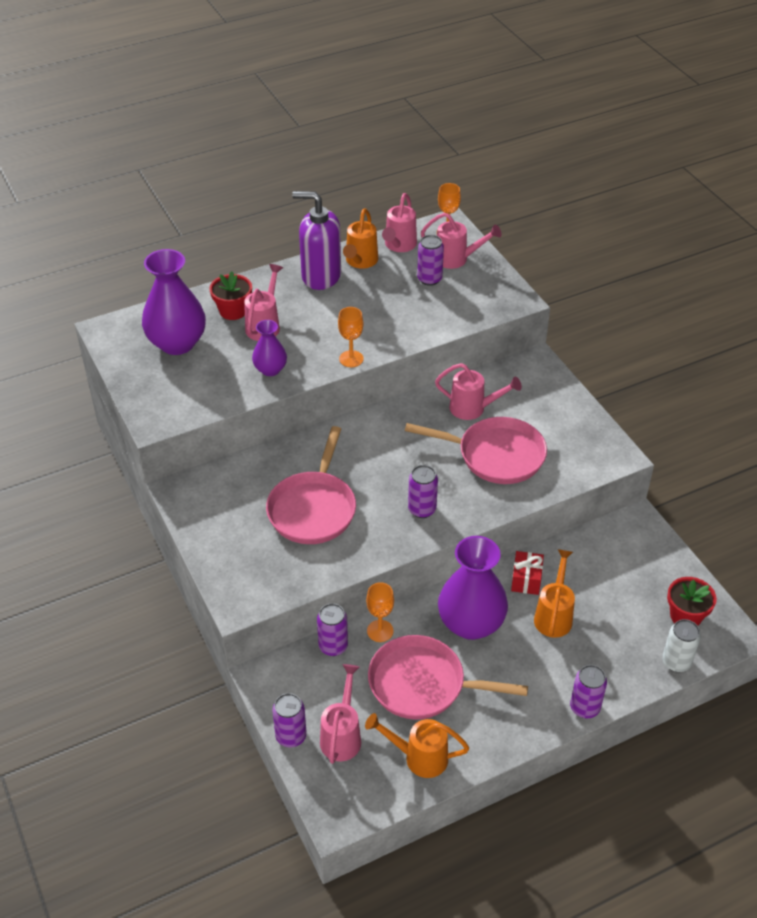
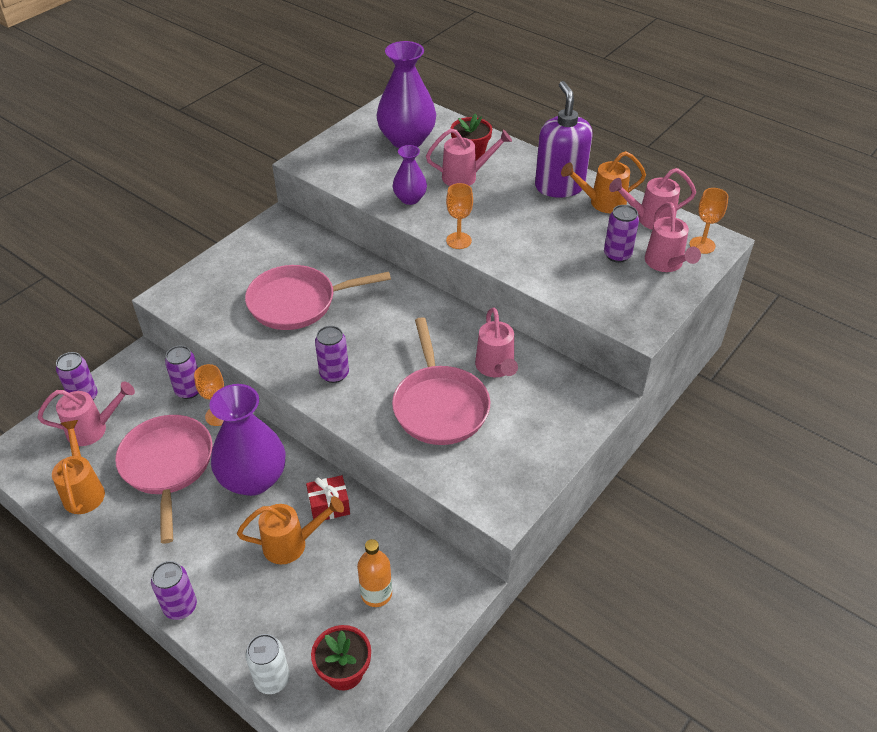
camera: 65 degrees right, 0 degrees up
none -> orange bottle [357,539,392,607]

